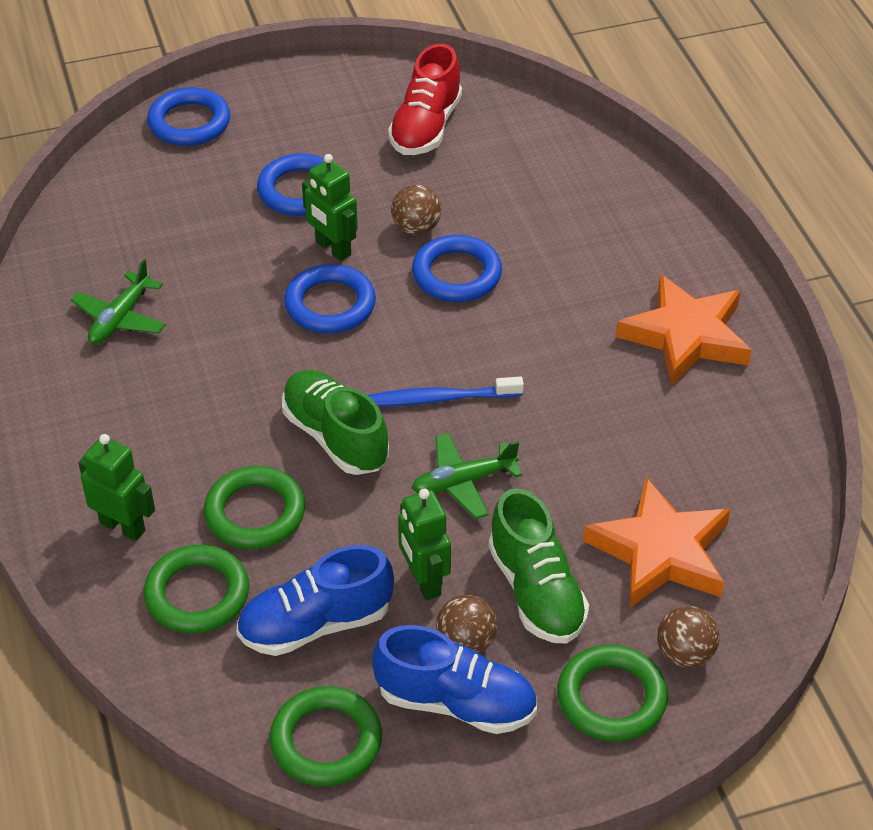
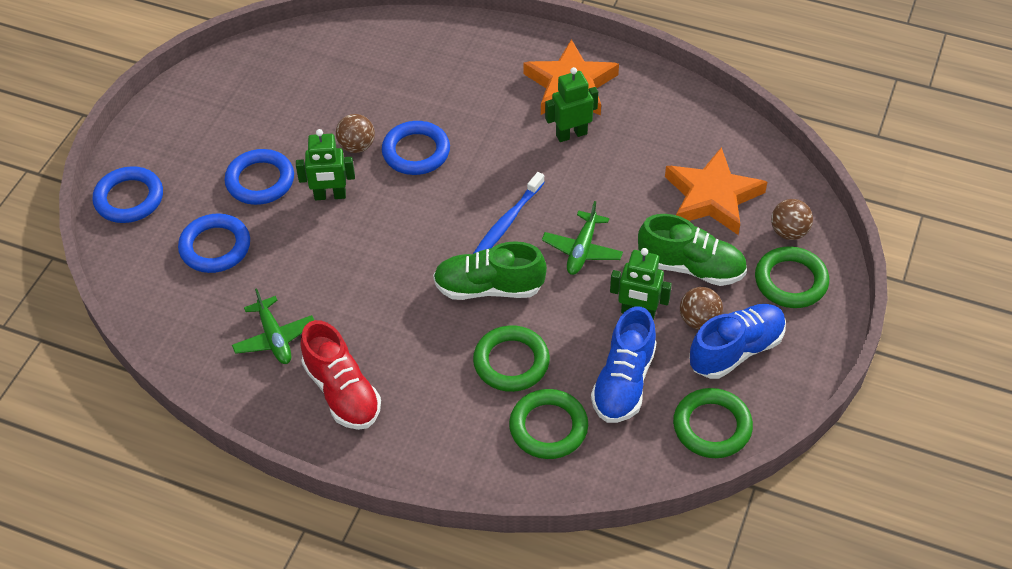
camera: 50 degrees left, 5 degrees up
green robot [79,434,155,541] -> green robot moved to [545,67,598,142]
blue ring [284,264,376,333] -> blue ring moved to [178,213,250,273]
red shoe [388,44,462,155] -> red shoe moved to [301,320,381,430]

